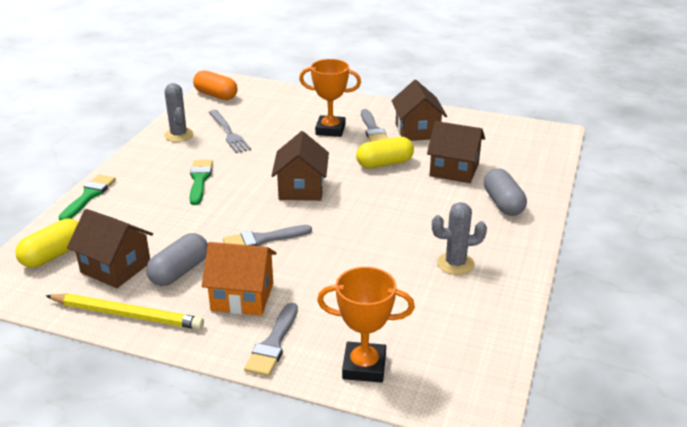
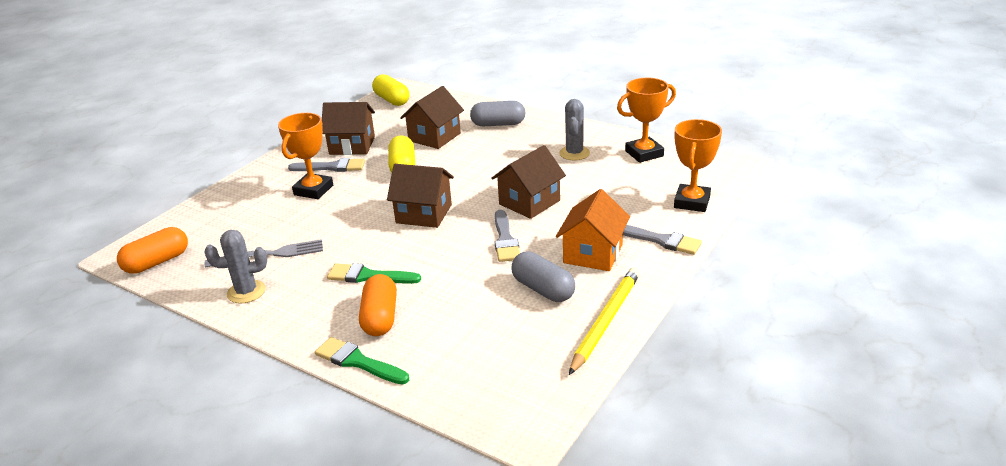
camera: 75 degrees left, 0 degrees up
yellow capsule [15,219,78,268] -> yellow capsule moved to [372,74,409,106]
brown house [67,209,153,288] -> brown house moved to [491,145,566,219]
none -> orange capsule [359,274,397,336]
none -> orange trophy [617,78,676,163]

